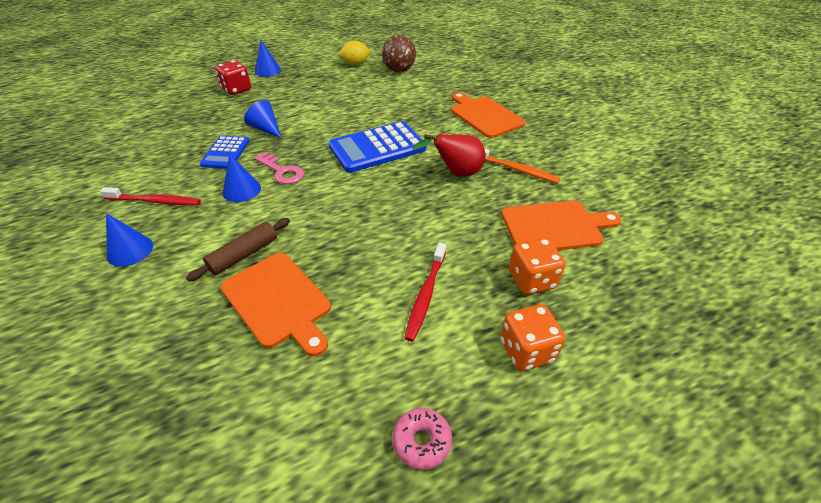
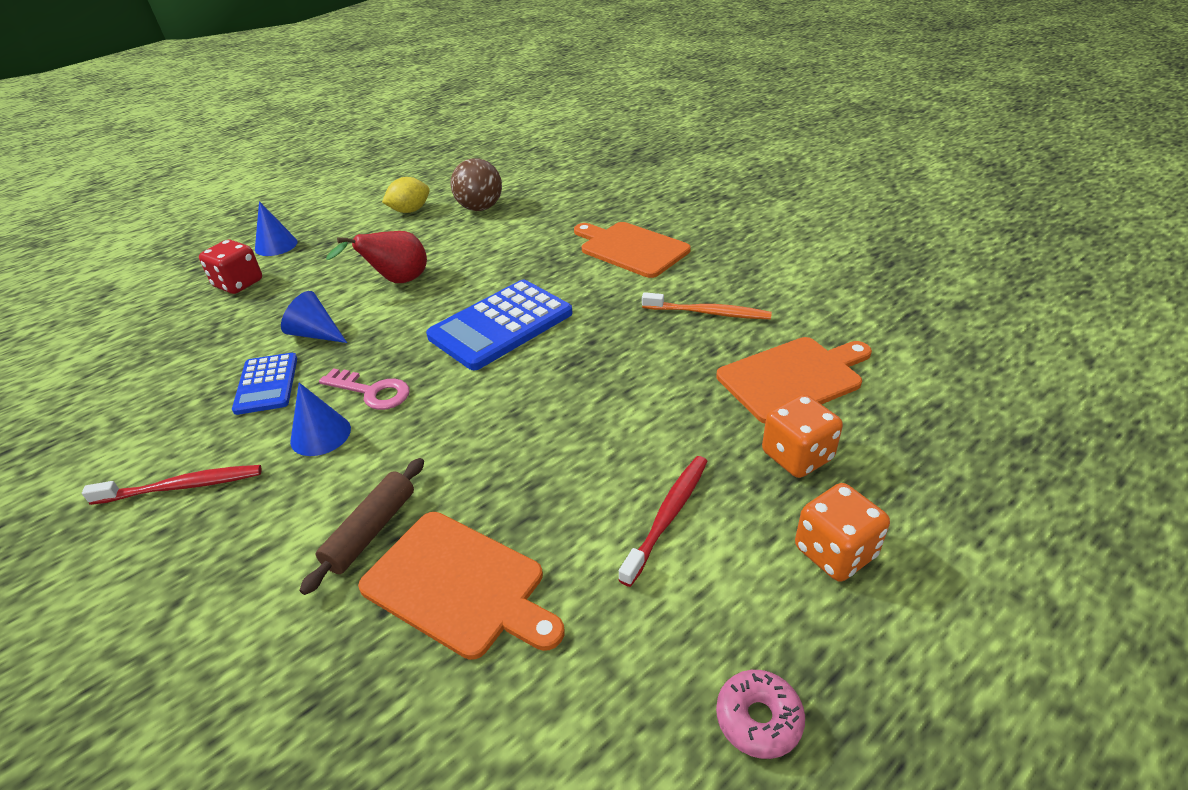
camera: 15 degrees left, 5 degrees down
blue cone [106,213,153,267] -> none
red toothbrush [404,243,446,341] -> red toothbrush turned 150 degrees counterclockwise [618,456,708,587]
red pear [412,134,485,177] -> red pear moved to [326,231,427,283]

